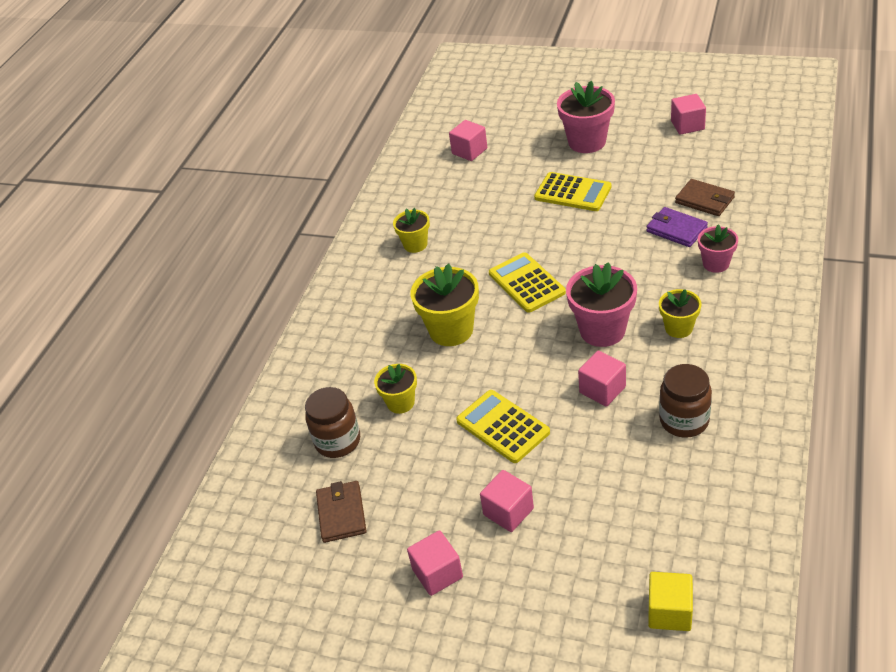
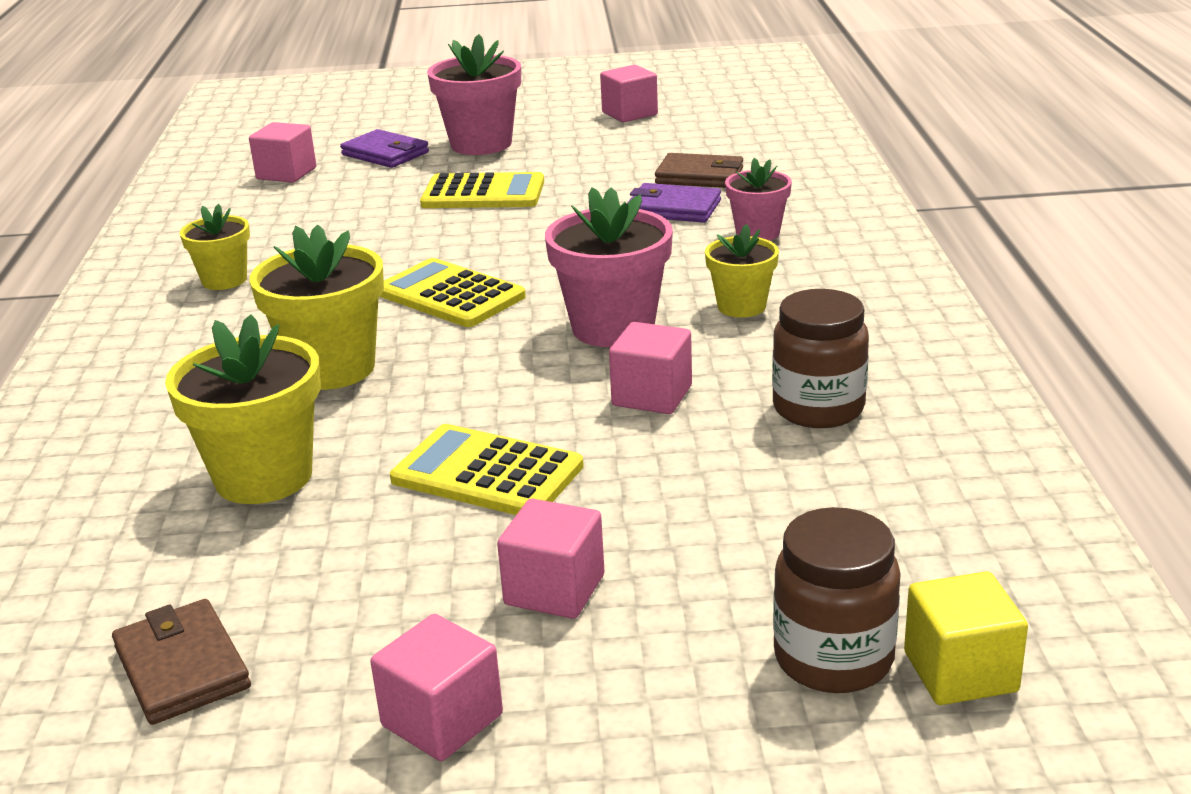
camera: 25 degrees left, 15 degrees down
brown jar [305,387,360,458] -> brown jar moved to [773,507,901,693]
yellow flower pot [374,364,417,414] -> yellow flower pot [165,314,321,504], size x1.68
none -> purple wallet [340,129,429,168]

